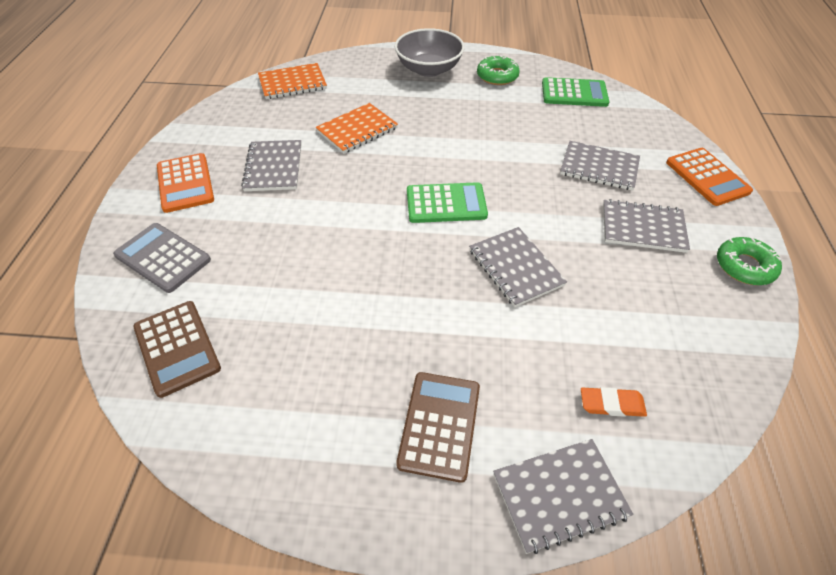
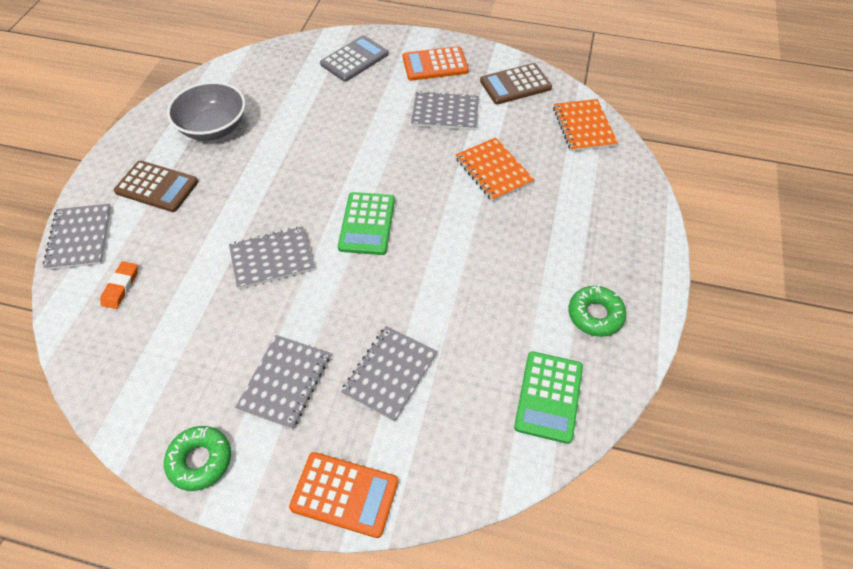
camera: 100 degrees right, 5 degrees up
brown calculator [133,301,221,398] -> brown calculator moved to [480,63,552,104]
grey bowl [395,28,465,77] -> grey bowl moved to [167,81,246,141]
orange calculator [666,148,753,206] -> orange calculator turned 150 degrees counterclockwise [289,452,398,538]

